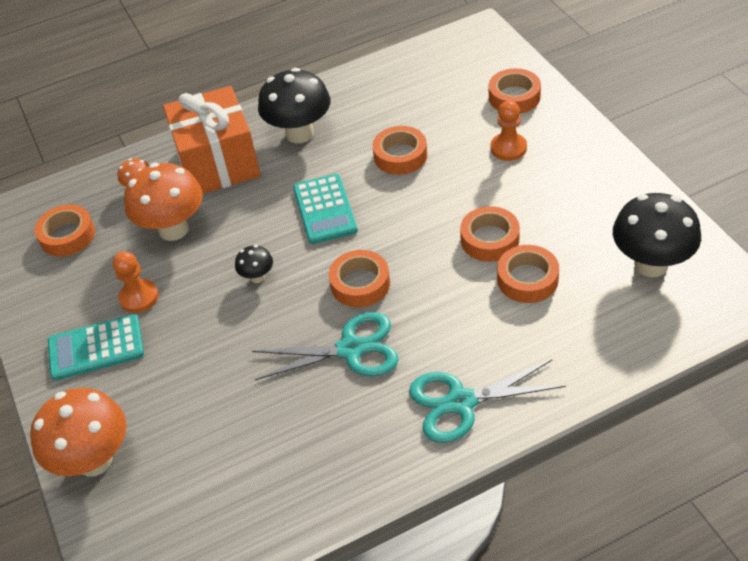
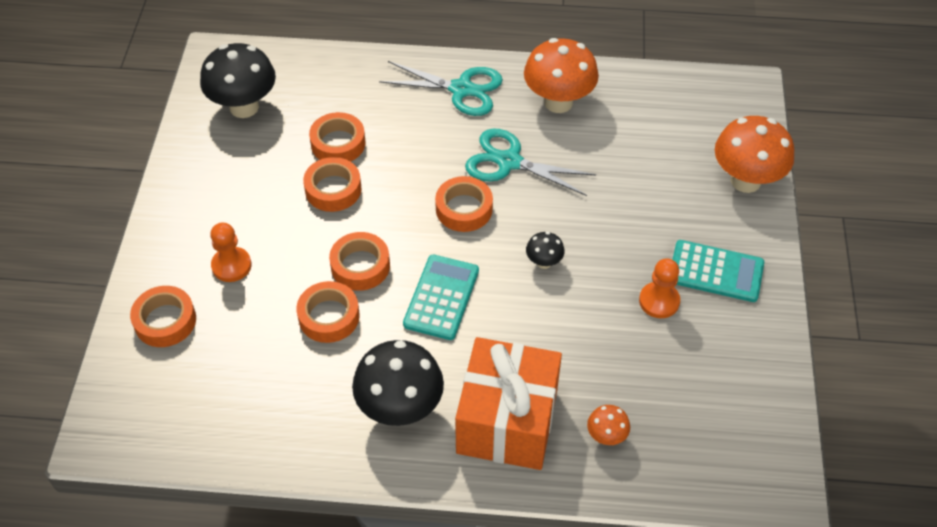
camera: 155 degrees left, 5 degrees up
orange tape [34,204,95,257] -> orange tape moved to [329,232,390,291]
orange mushroom [124,163,203,241] -> orange mushroom moved to [524,38,599,113]

